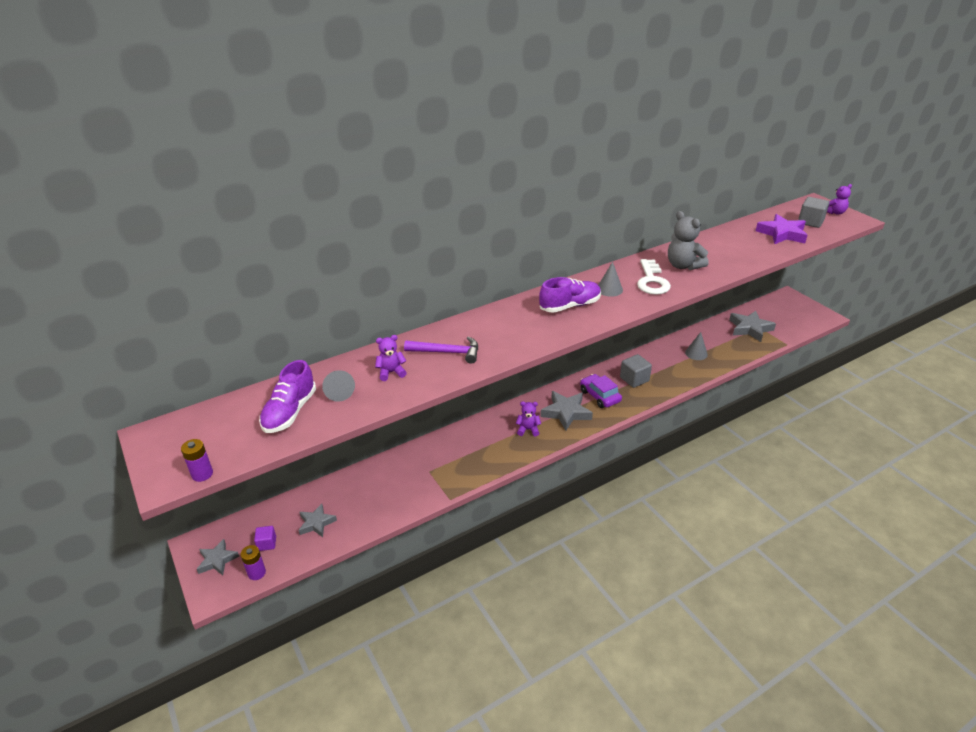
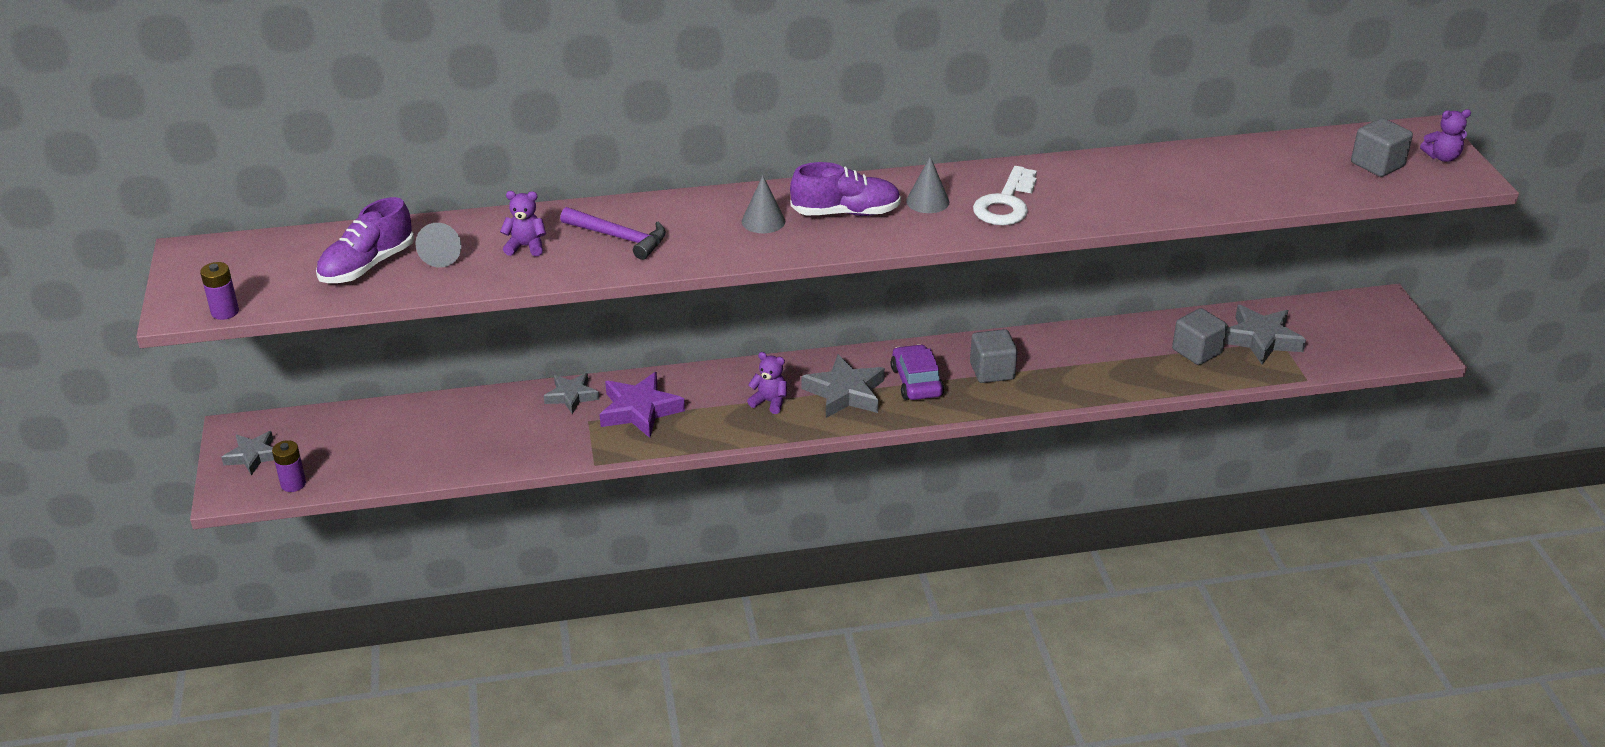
camera: 20 degrees right, 0 degrees up
purple cube [254,526,276,551] -> none
grey star [298,504,337,537] -> grey star moved to [544,373,599,414]
grey teddy bear [668,211,709,270] -> none
grey cone [685,332,708,360] -> grey cone moved to [742,176,785,233]
purple star [756,214,808,244] -> purple star moved to [599,372,685,438]
none -> grey cube [1172,308,1228,365]

